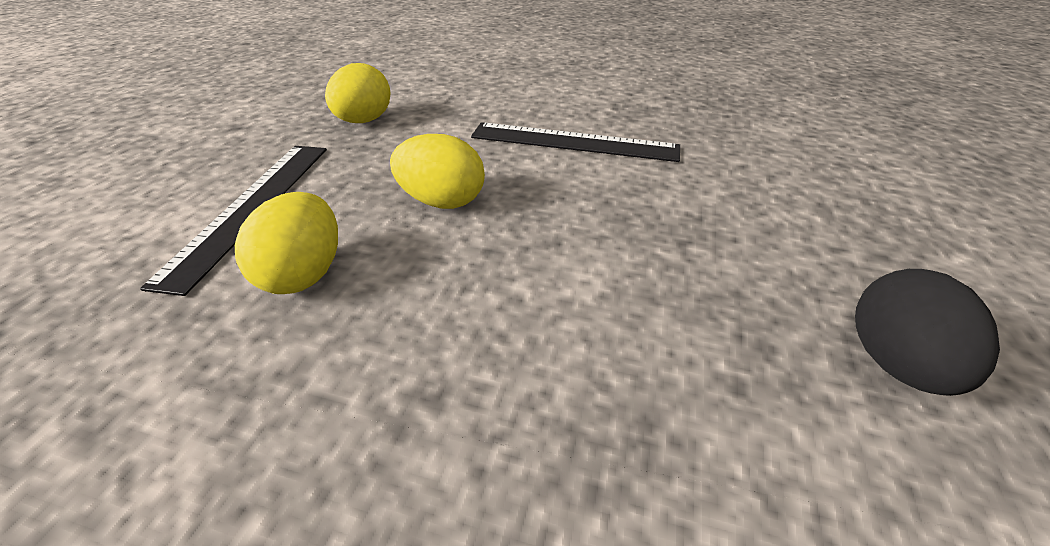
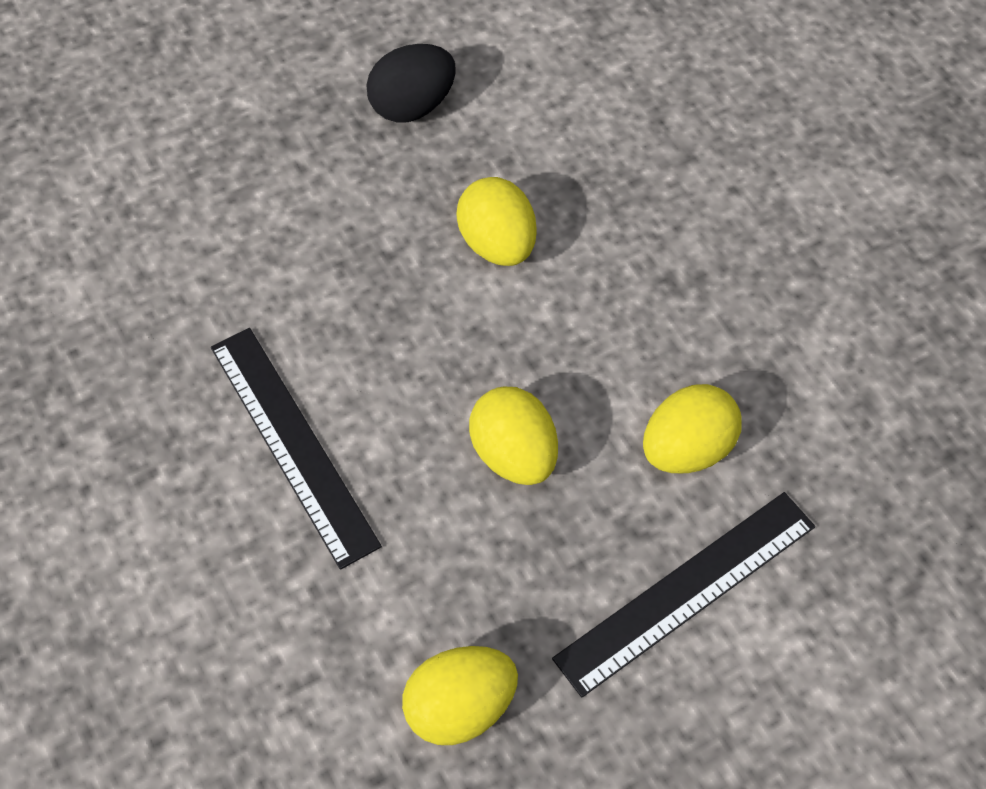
camera: 135 degrees left, 20 degrees up
none -> yellow egg [456,177,537,266]

